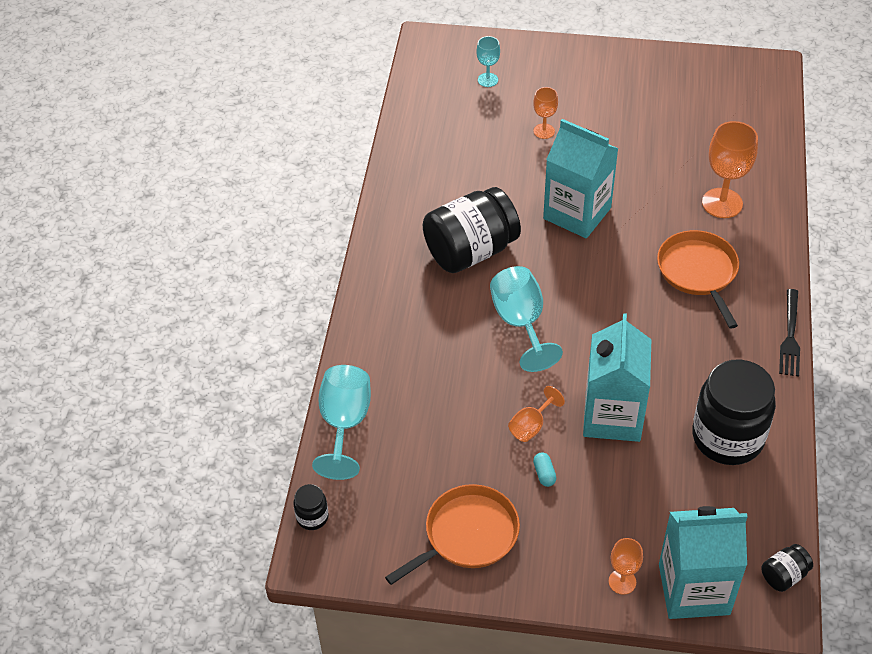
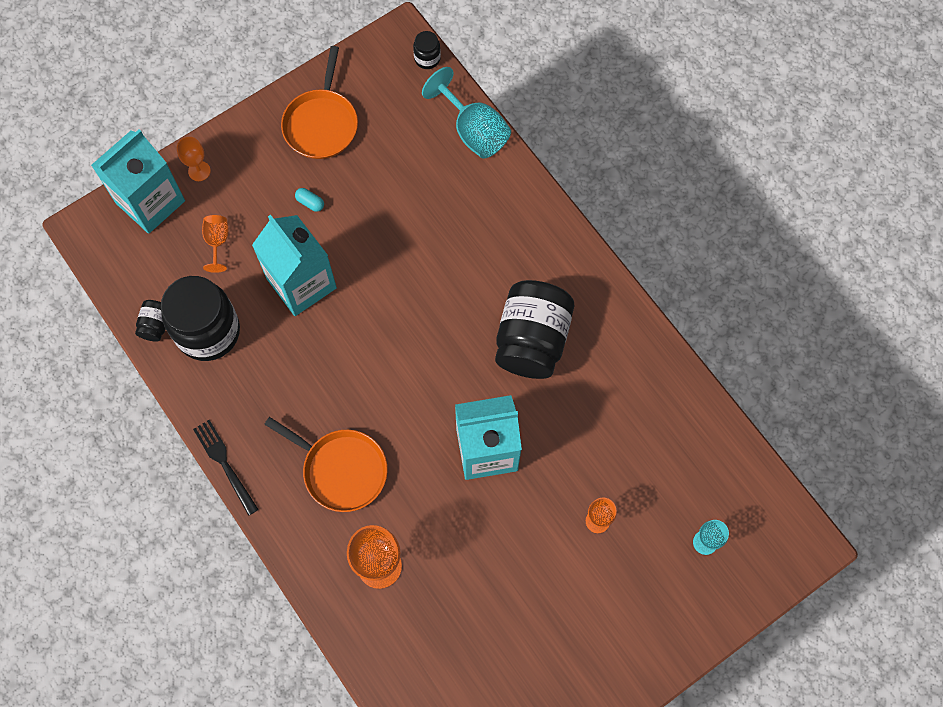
camera: 135 degrees right, 20 degrees up
turquoise goblet [490,266,563,372] -> none
orange goblet [508,386,565,442] -> orange goblet moved to [202,215,228,273]
black jar [762,544,813,592] -> black jar moved to [135,300,165,342]

